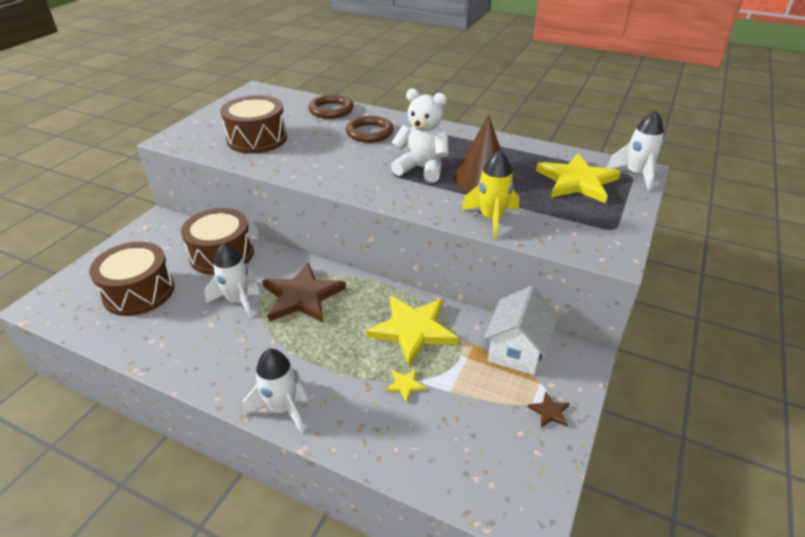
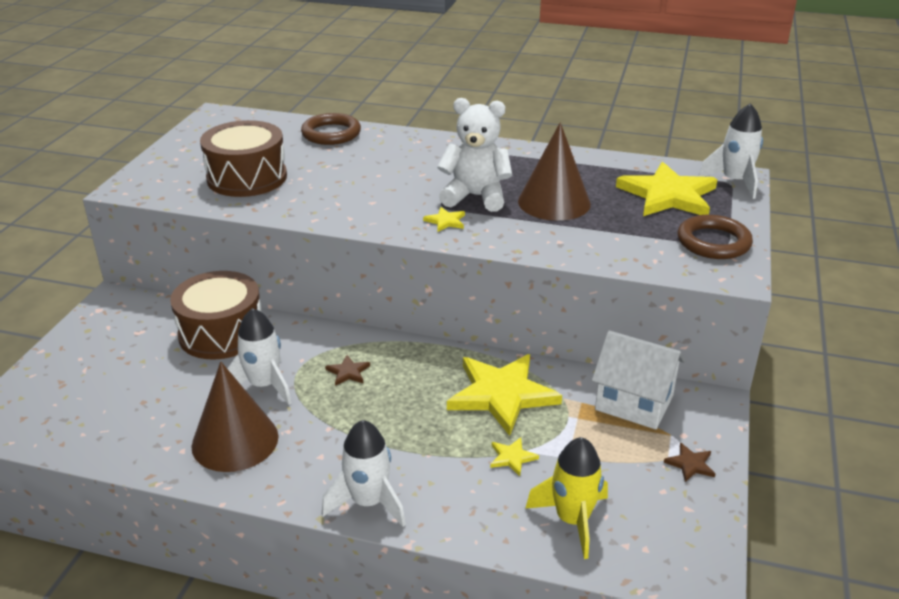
camera: 10 degrees left, 5 degrees down
brown drum [89,242,174,316] -> none
brown star [262,262,346,323] -> brown star [325,355,370,386], size x0.41
brown ring [346,116,394,143] -> brown ring moved to [677,215,753,259]
yellow rocket [462,150,519,239] -> yellow rocket moved to [525,437,608,559]
white house [484,286,558,375] -> white house turned 75 degrees counterclockwise [592,331,685,429]
none -> brown cone [191,362,278,472]
none -> yellow star [423,207,465,232]

